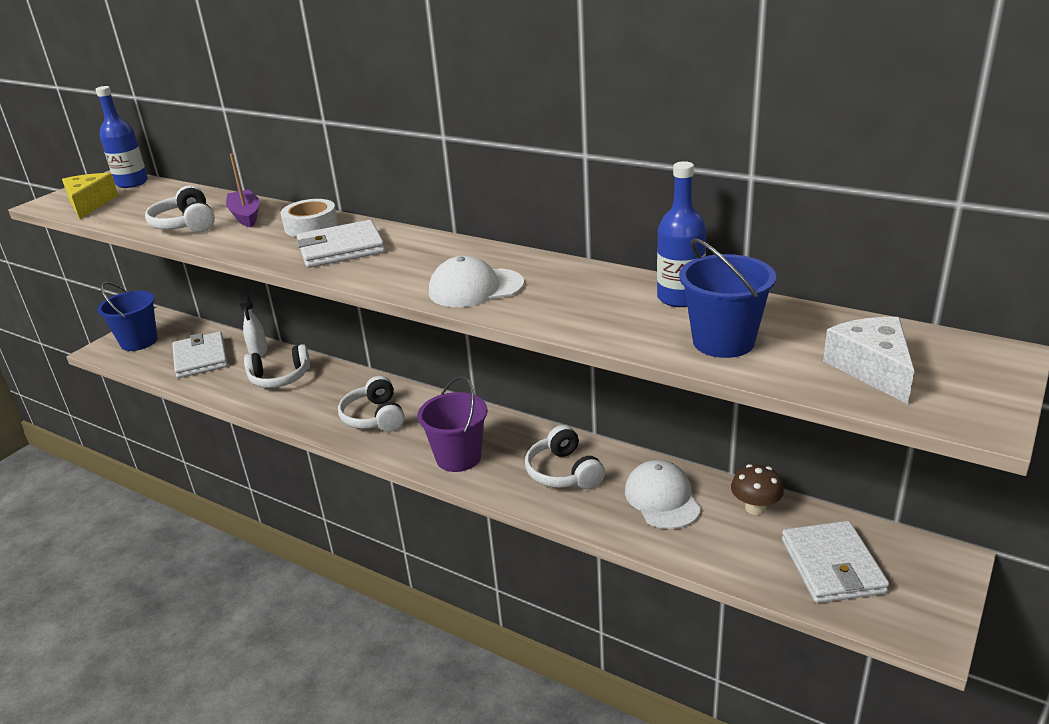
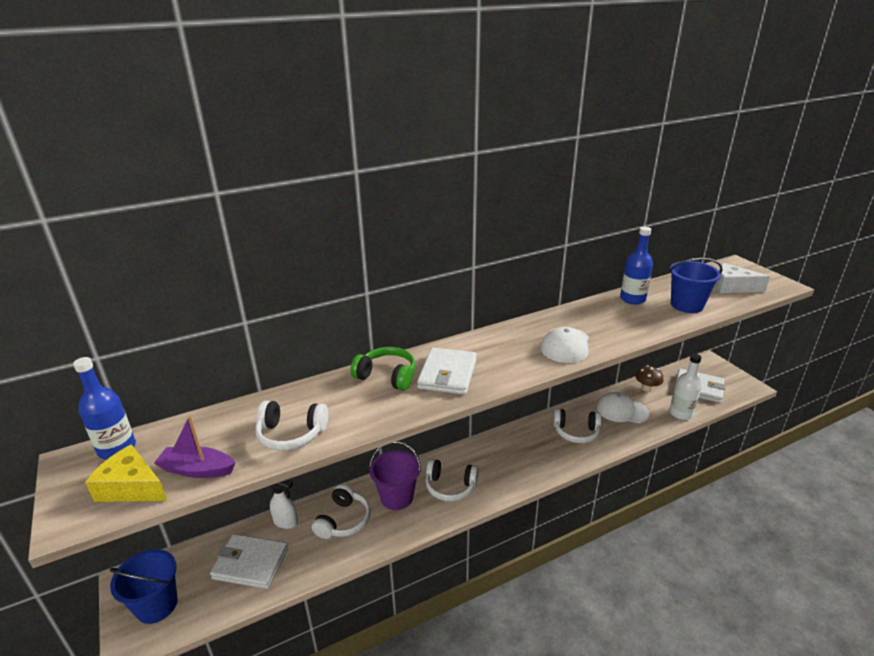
camera: 60 degrees left, 0 degrees up
purple boat [226,153,260,227] -> purple boat moved to [154,416,236,478]
white tape [281,199,338,237] -> green headphones [350,347,416,391]
purple bucket [417,376,488,472] -> purple bucket moved to [369,441,421,510]
none -> white bottle [669,354,702,420]

